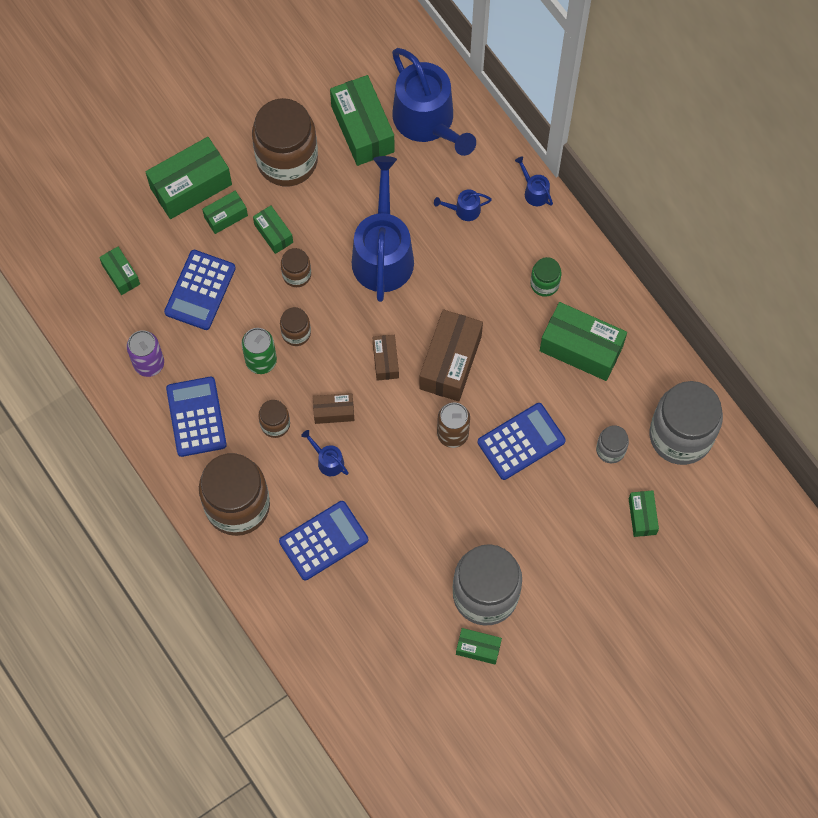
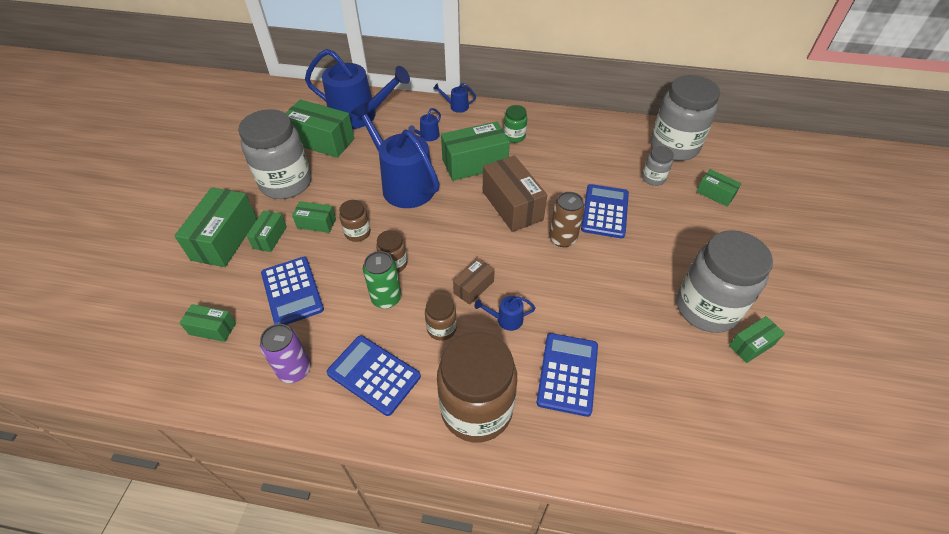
camera: 45 degrees left, 20 degrees down
brown jar [252,98,318,187] -> grey jar [238,109,312,199]
brown box [373,335,399,381] -> none
green box [540,302,627,381] -> green box moved to [441,121,510,181]

